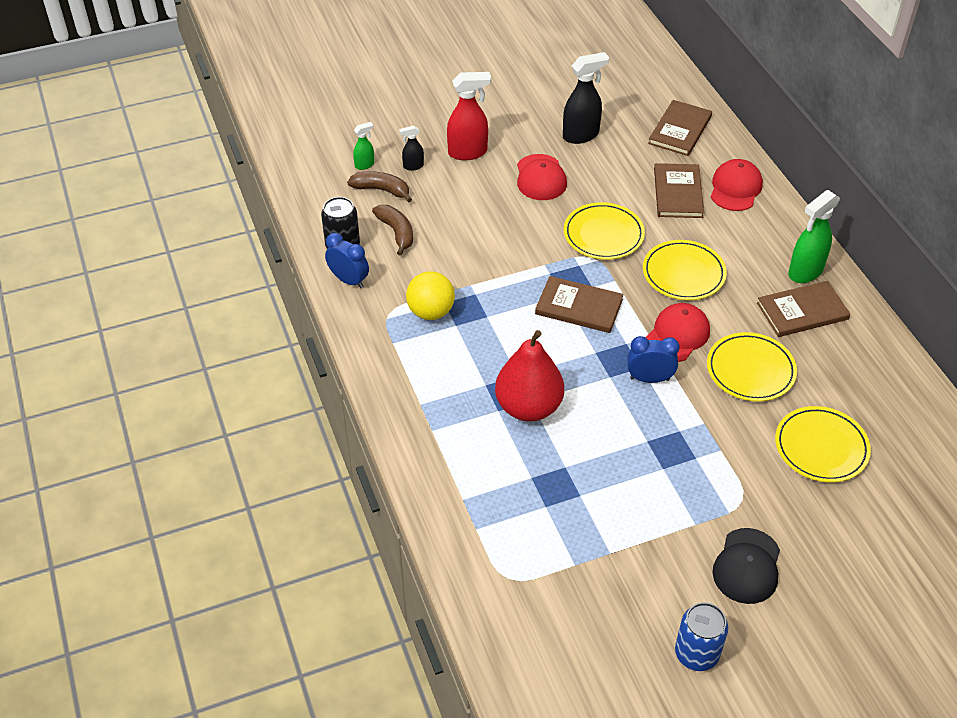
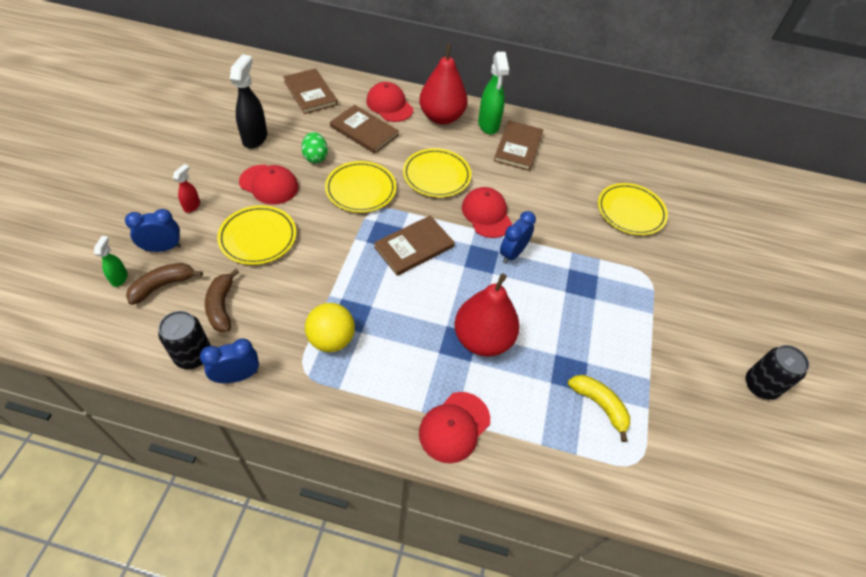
camera: 60 degrees left, 5 degrees up
brown banana [372,205,413,256] -> brown banana turned 105 degrees counterclockwise [205,269,239,332]
black spray bottle [399,126,424,171] -> blue clock [125,209,181,252]
red spray bottle [447,72,491,160] -> red spray bottle [173,164,200,213], size x0.52
blue can [675,602,728,671] -> black can [746,345,809,400]
yellow plate [707,332,797,402] -> yellow plate moved to [217,205,296,265]
black cap [713,528,780,604] -> none
none -> green egg [302,132,328,163]
none -> red pear [419,44,468,125]
none -> red cap [419,392,490,463]
none -> yellow banana [568,375,630,442]

